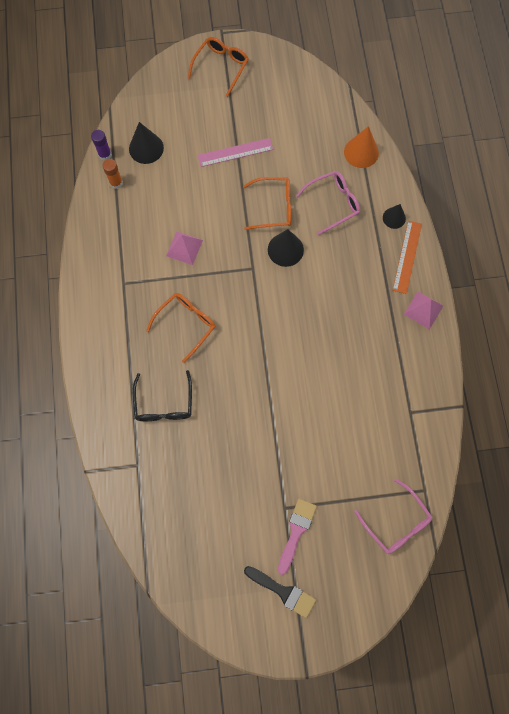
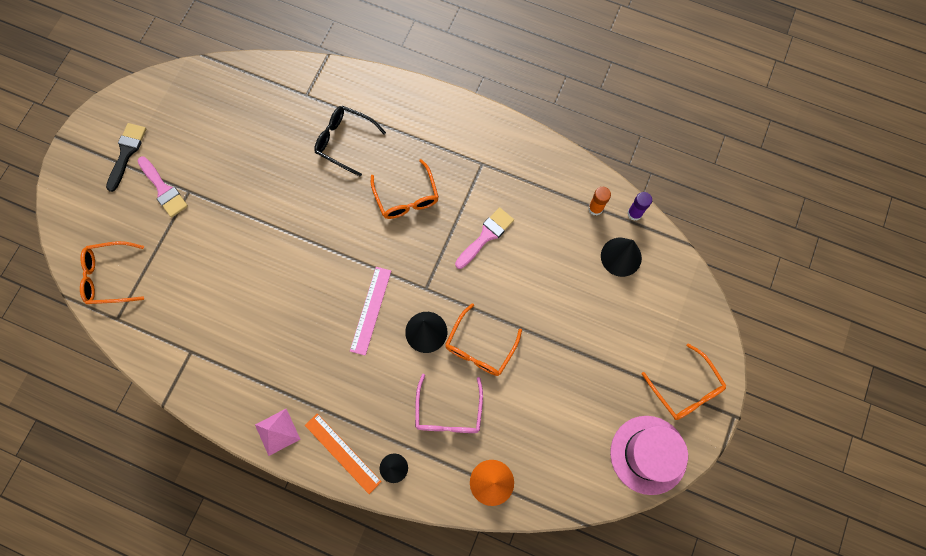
camera: 120 degrees right, 0 degrees up
pink pyramid [166,231,203,265] -> pink brush [455,207,514,269]
pink ruler [198,138,273,167] -> pink ruler moved to [350,267,391,356]
black brush [244,566,316,618] -> black brush turned 135 degrees clockwise [106,123,146,192]
pink glasses [354,479,432,554] -> orange glasses [80,241,144,304]
none -> pink hat [610,416,688,495]

